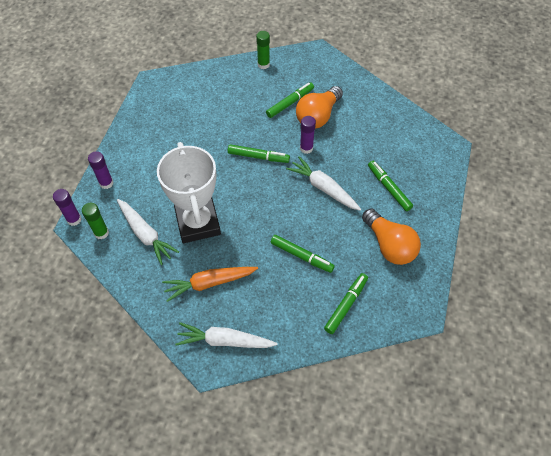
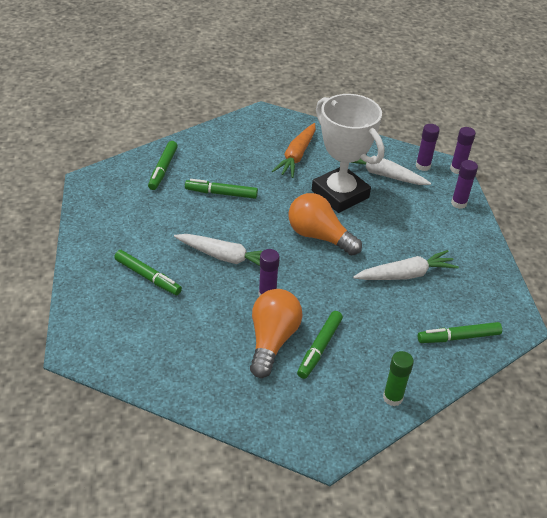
camera: 155 degrees right, 15 degrees down
green glue stick [82,203,109,239] -> purple glue stick [416,124,440,171]
orange carrot [162,267,258,302] -> orange carrot turned 150 degrees clockwise [272,123,316,178]
white carrot [175,322,278,348] -> white carrot moved to [353,250,459,280]
green marker [228,144,290,163] -> green marker moved to [418,322,502,343]
orange light bulb [362,208,421,265] -> orange light bulb moved to [288,193,362,256]

